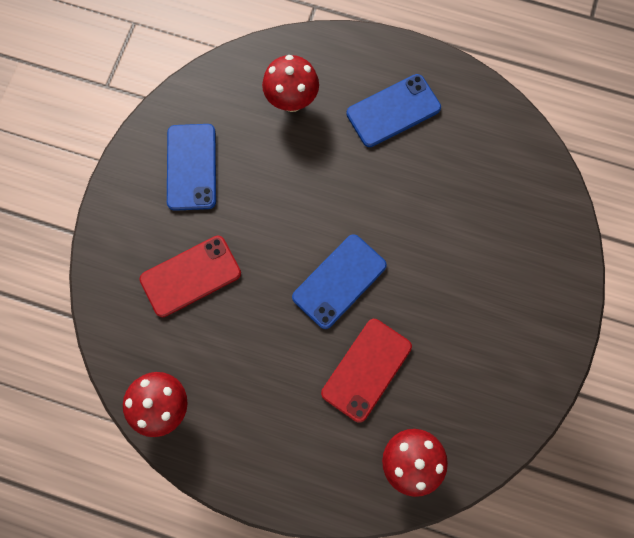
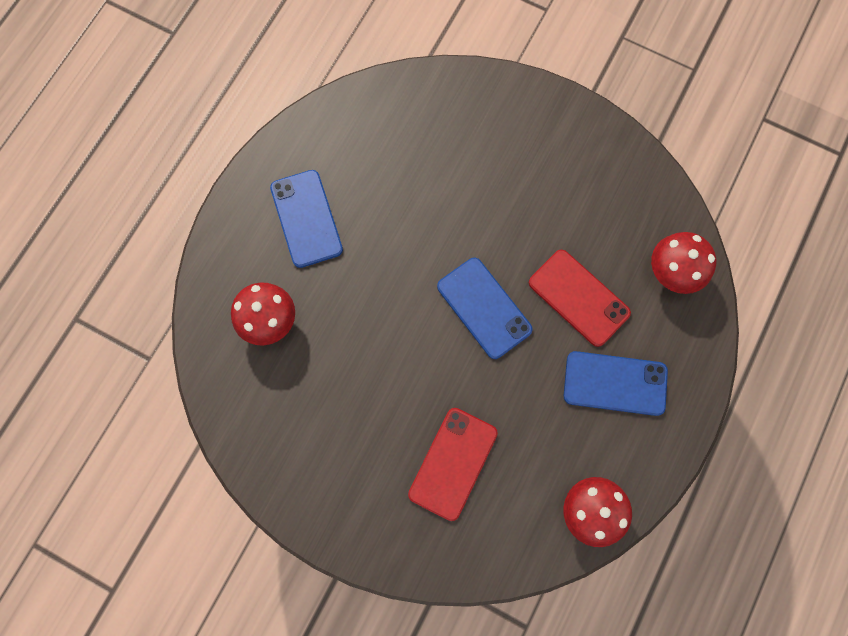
camera: 80 degrees left, 0 degrees up
red phone [140,236,241,317] -> red phone turned 45 degrees clockwise [408,408,498,521]
blue phone [167,124,216,211] -> blue phone moved to [564,351,668,416]

